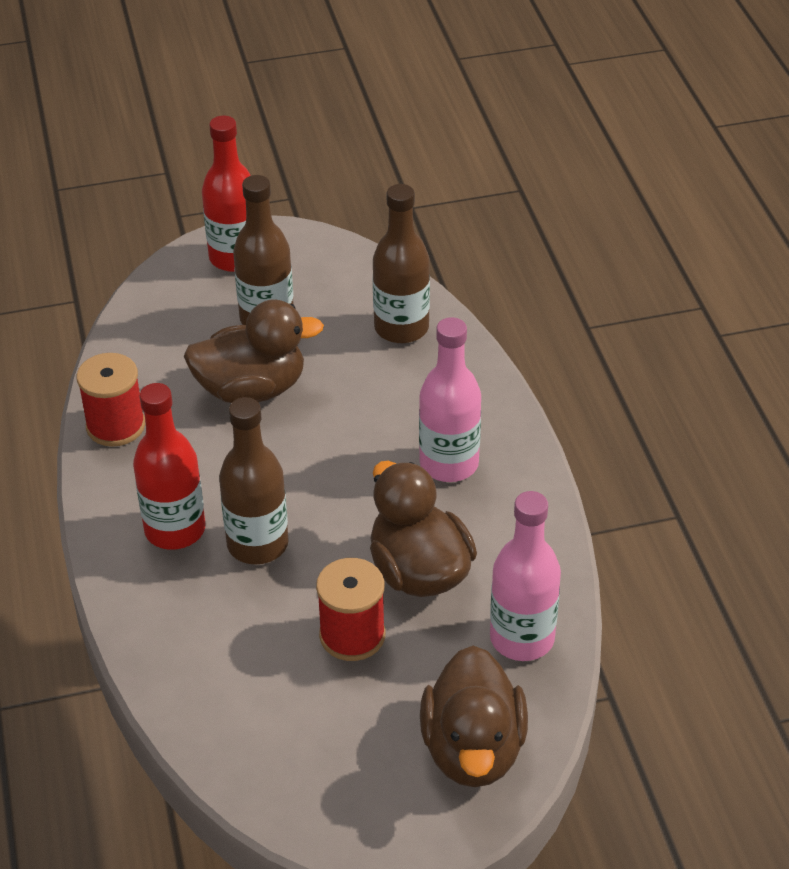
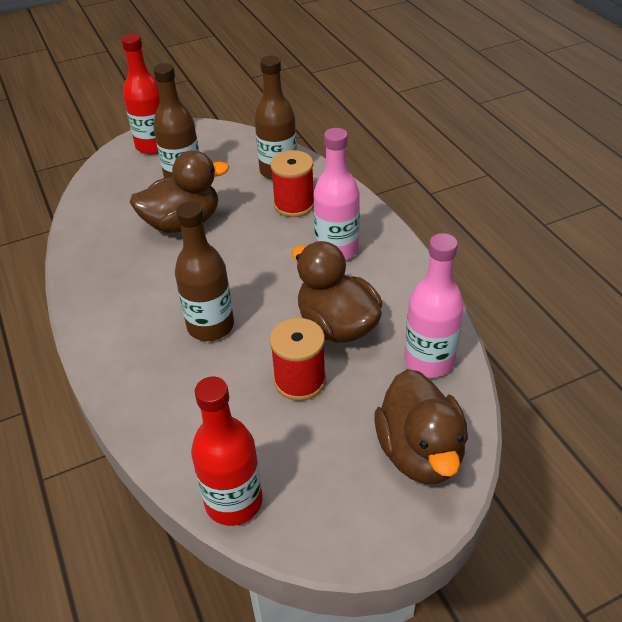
camera: 10 degrees left, 0 degrees up
red spool [77,353,145,447] -> red spool moved to [270,150,314,217]
red bottle [133,383,205,550] -> red bottle moved to [191,377,263,526]

